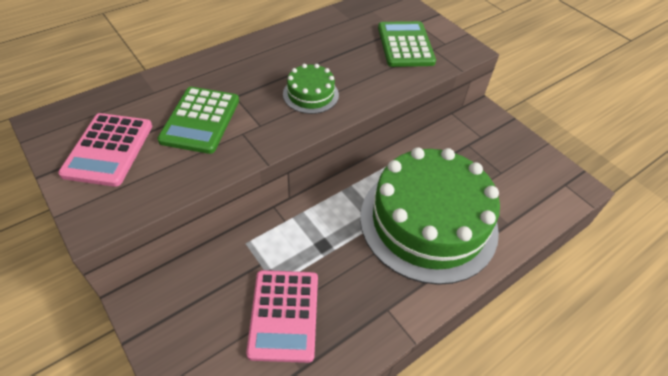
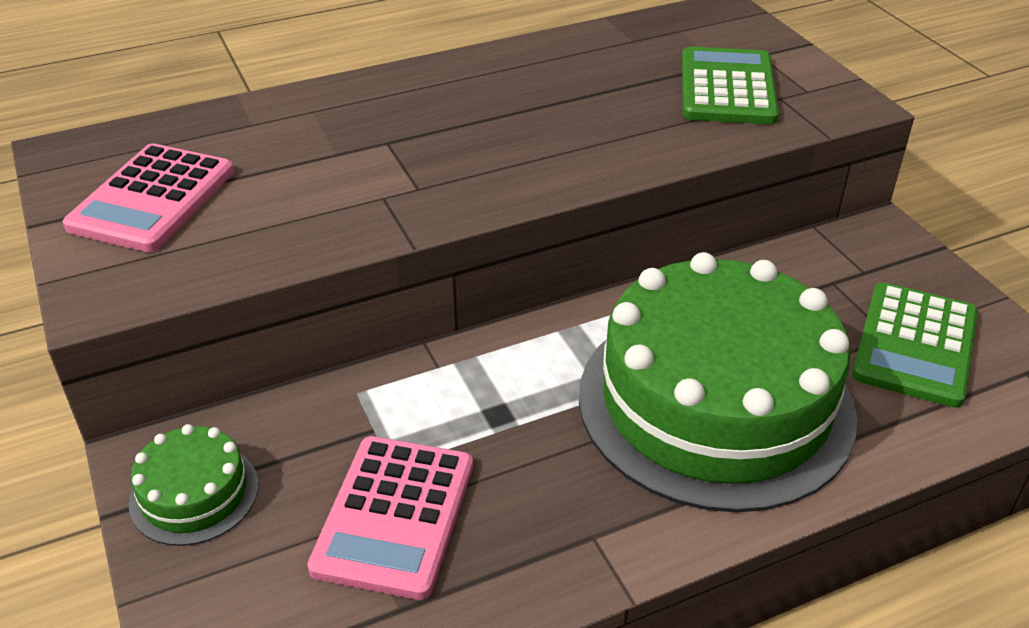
camera: 15 degrees right, 10 degrees down
green calculator [157,87,239,154] -> green calculator moved to [852,282,978,408]
green cake [283,64,339,114] -> green cake moved to [129,424,259,546]

